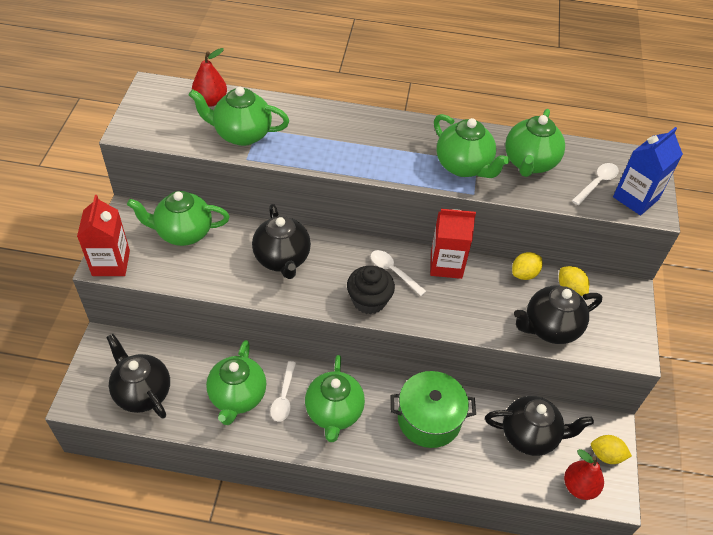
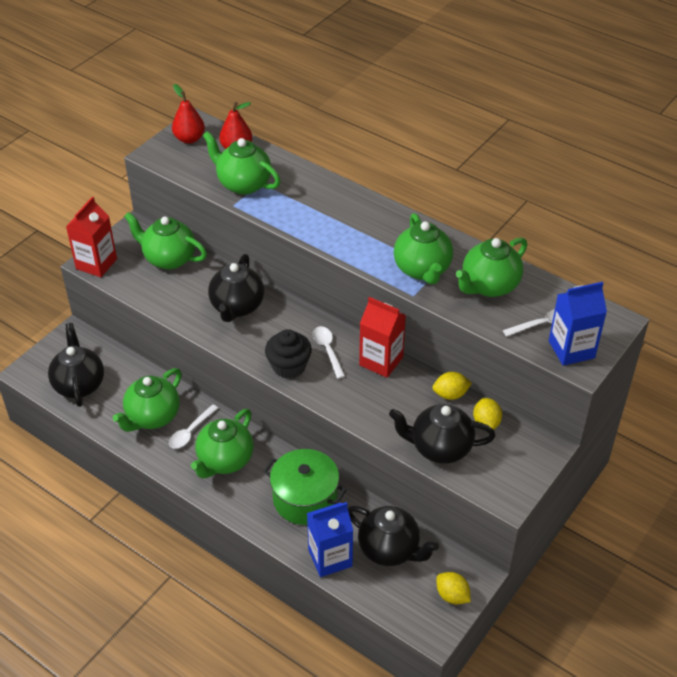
camera: 30 degrees right, 5 degrees down
red pear [564,449,604,500] -> red pear moved to [172,84,205,144]
none -> blue carton [307,502,353,577]

